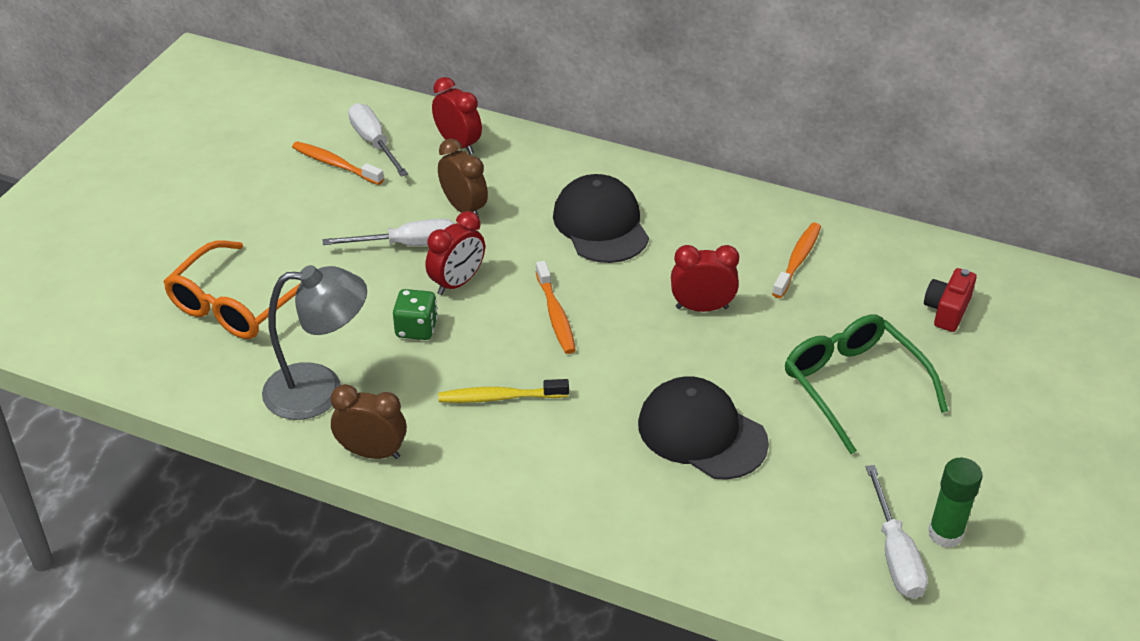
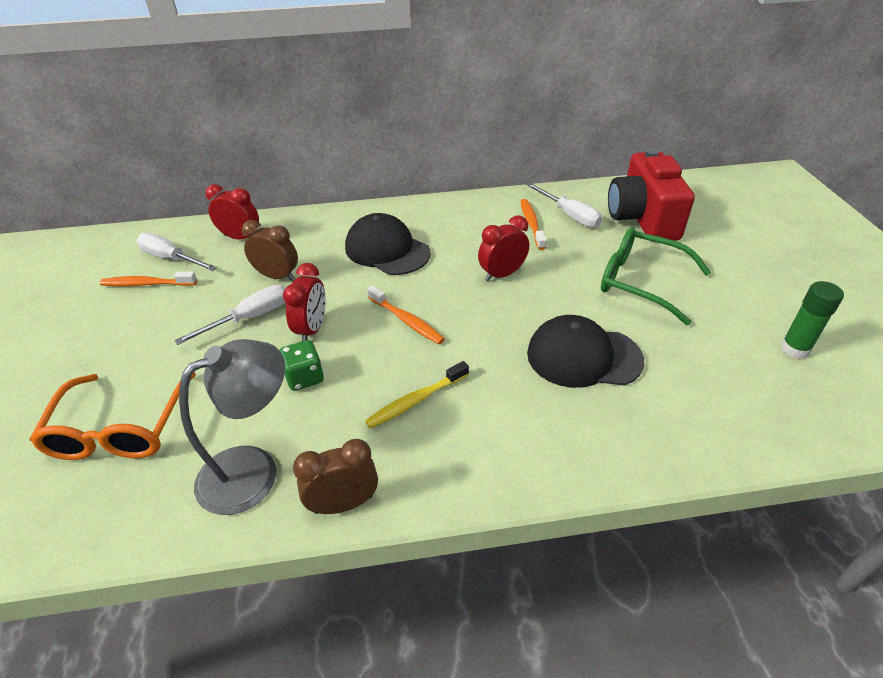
camera: 30 degrees left, 0 degrees up
white screwdriver [866,465,928,599] -> white screwdriver moved to [526,183,603,228]
red camera [924,268,977,332] -> red camera [608,148,695,242], size x2.13

